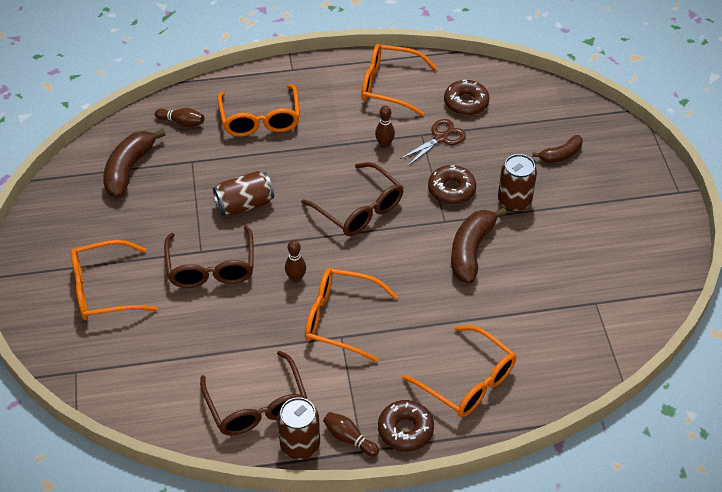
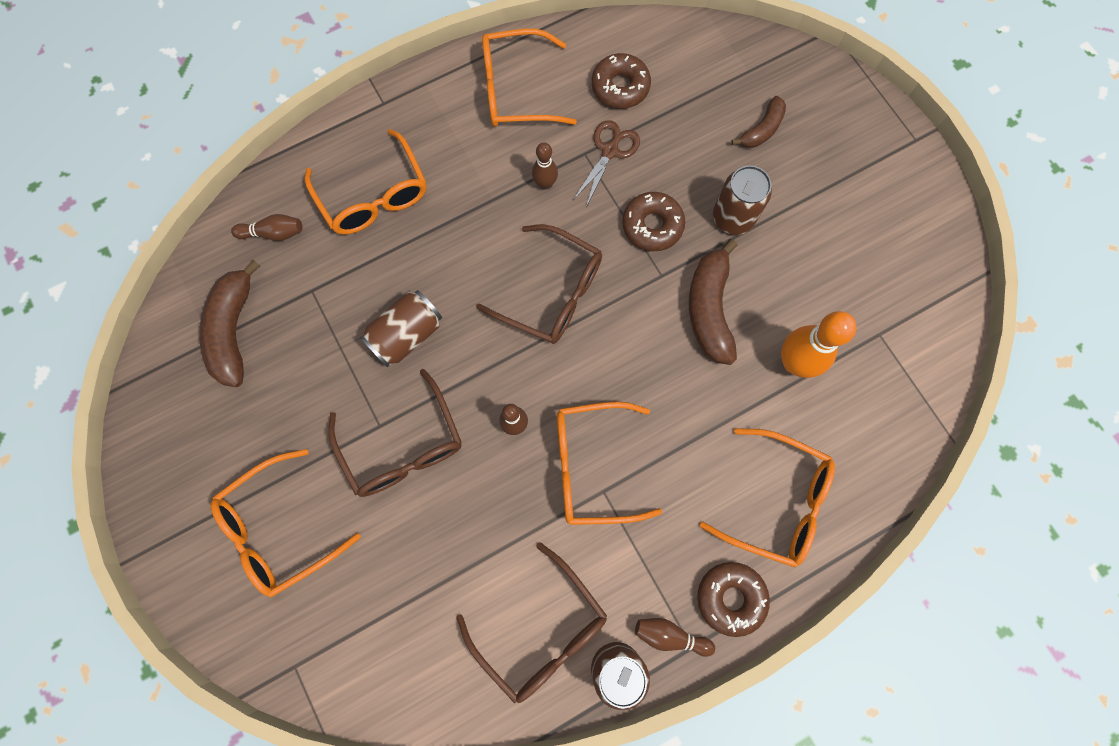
camera: 20 degrees left, 25 degrees up
none -> orange bowling pin [781,311,857,378]

